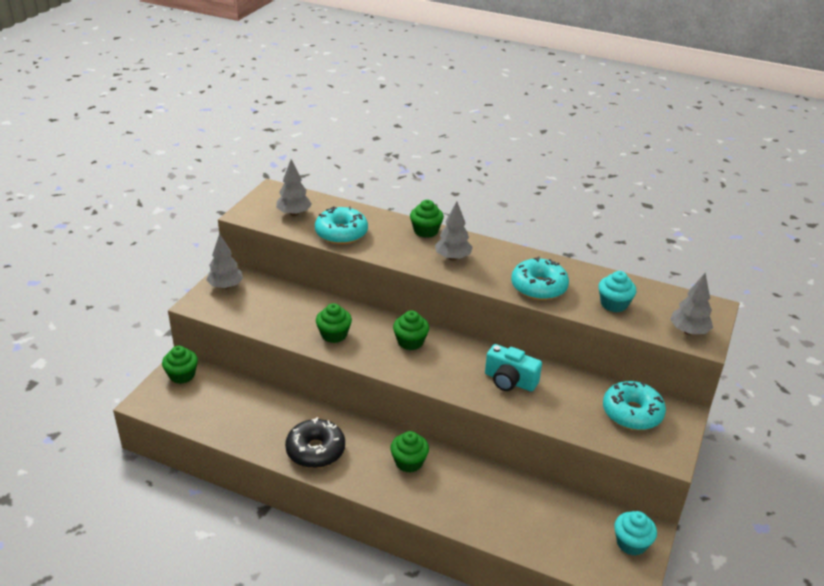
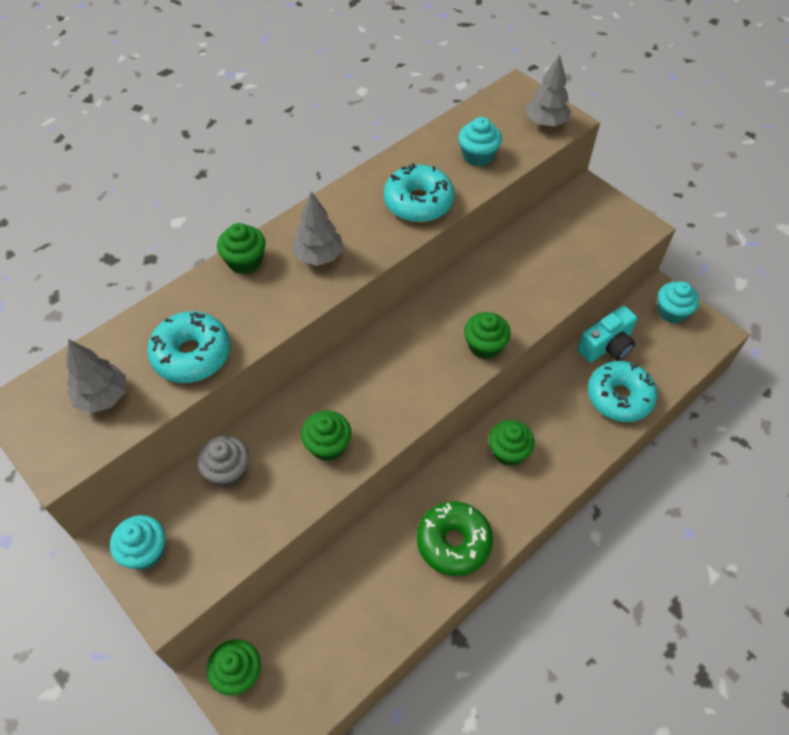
camera: 65 degrees left, 20 degrees up
grey tree [206,233,243,289] -> turquoise cupcake [110,515,165,570]
black donut [285,417,345,468] -> green donut [417,501,493,576]
green cupcake [393,310,429,350] -> green cupcake moved to [464,312,511,359]
turquoise camera [485,344,542,392] -> turquoise camera moved to [577,306,637,362]
turquoise donut [603,381,666,430] -> turquoise donut moved to [588,361,658,422]
none -> grey cupcake [197,436,249,487]

